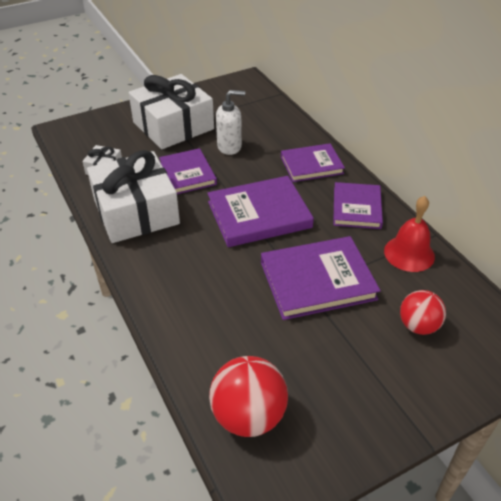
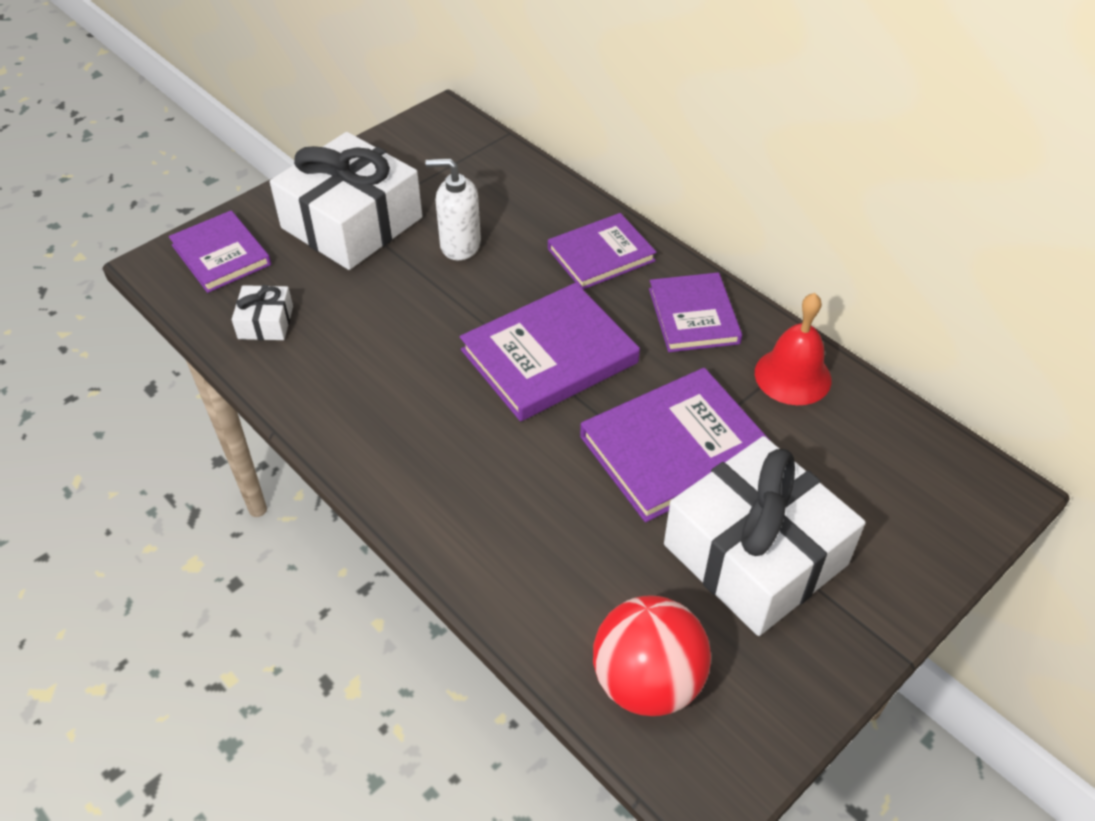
camera: 15 degrees left, 5 degrees up
white gift [87,150,180,243] -> white gift moved to [664,436,866,636]
purple book [159,148,217,194] -> purple book moved to [169,211,271,293]
white soap dispenser [216,90,245,155] -> white soap dispenser turned 150 degrees counterclockwise [425,158,481,260]
red ball [400,290,446,335] -> none

